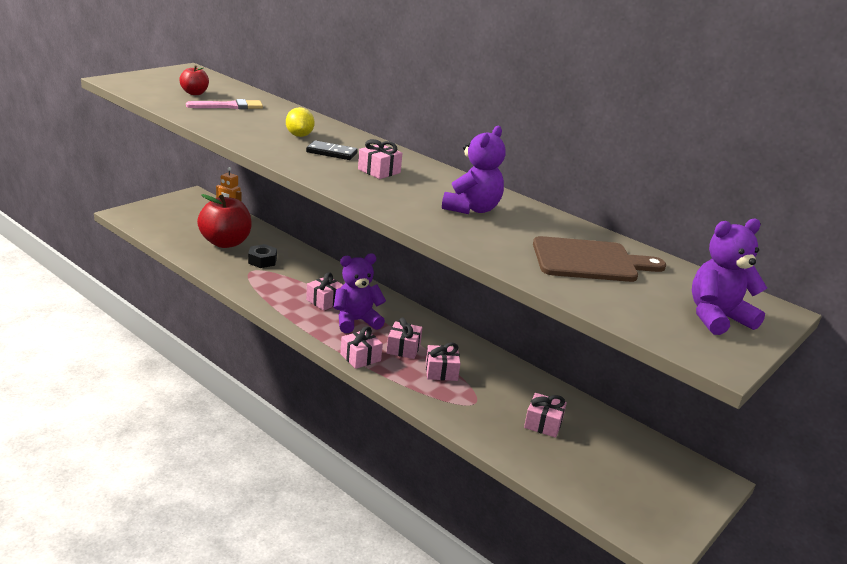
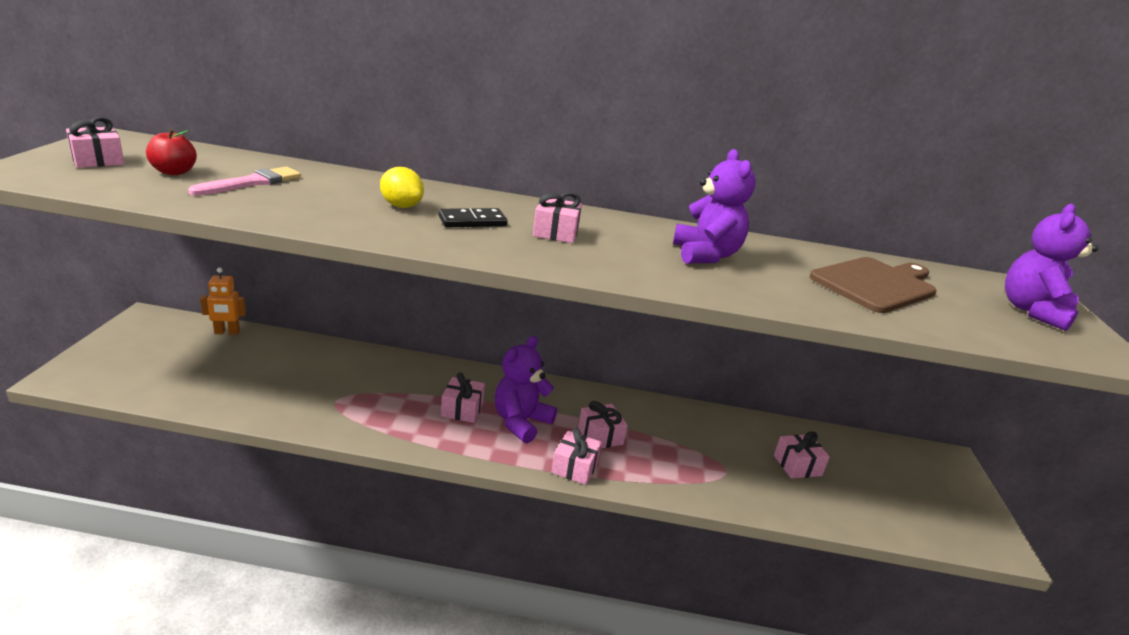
camera: 35 degrees left, 0 degrees up
red apple [197,194,252,248] -> none
black nut [248,244,277,268] -> none
pink gift [426,342,460,381] -> pink gift moved to [66,117,124,168]

